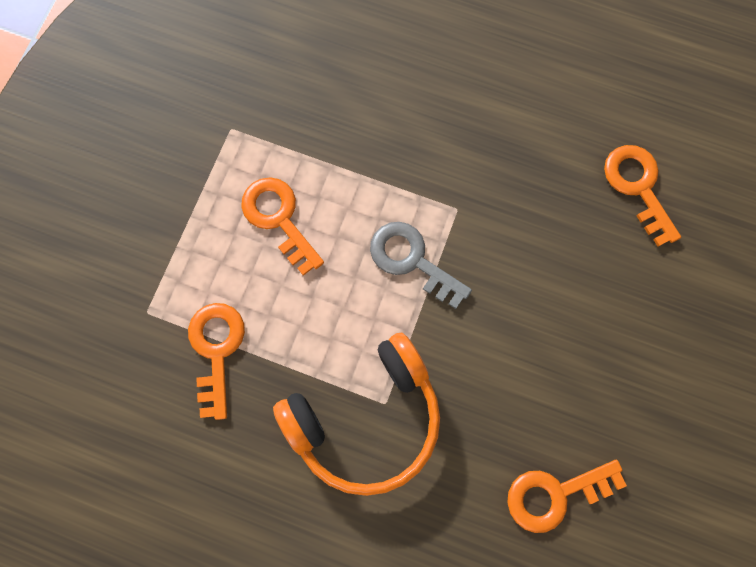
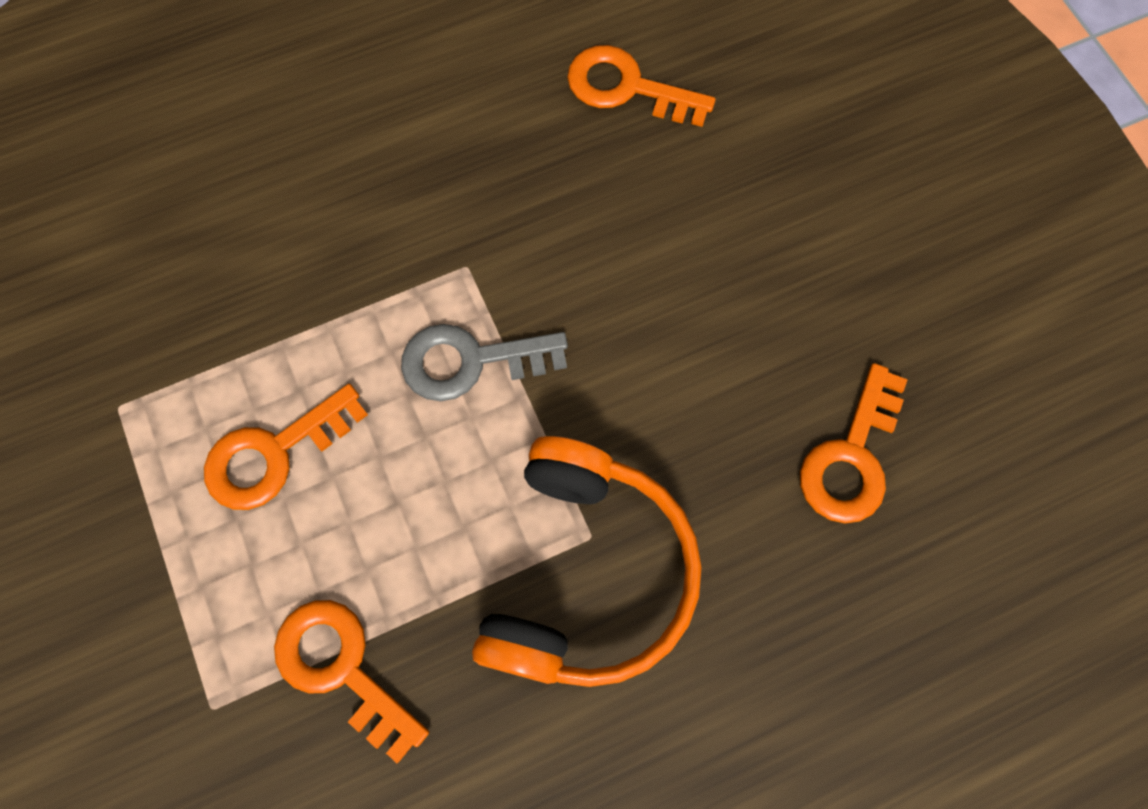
camera: 45 degrees left, 5 degrees down
orange key [241,177,324,276] -> orange key turned 45 degrees counterclockwise [204,384,368,510]

